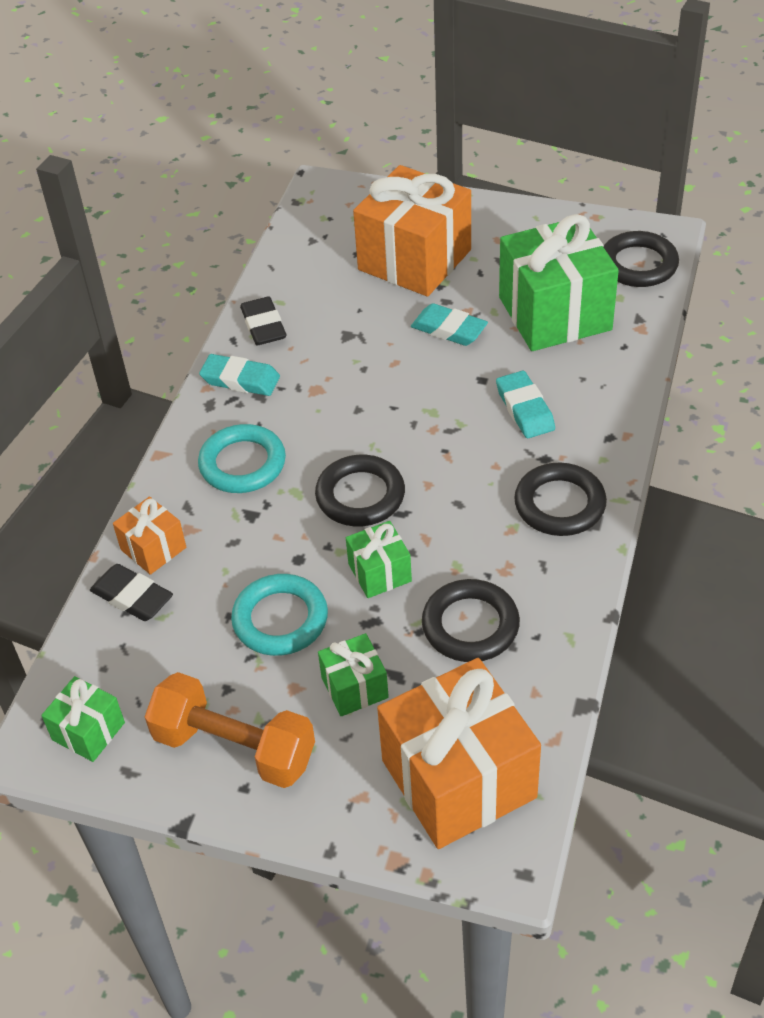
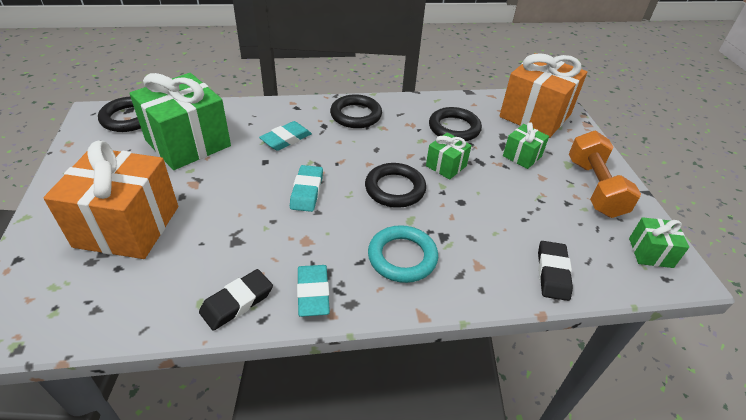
camera: 120 degrees left, 5 degrees down
orange gift [113,496,186,575] -> none
turquoise ring [231,574,328,656] -> none
turquoise eraser [411,303,488,346] -> turquoise eraser moved to [290,165,323,212]

